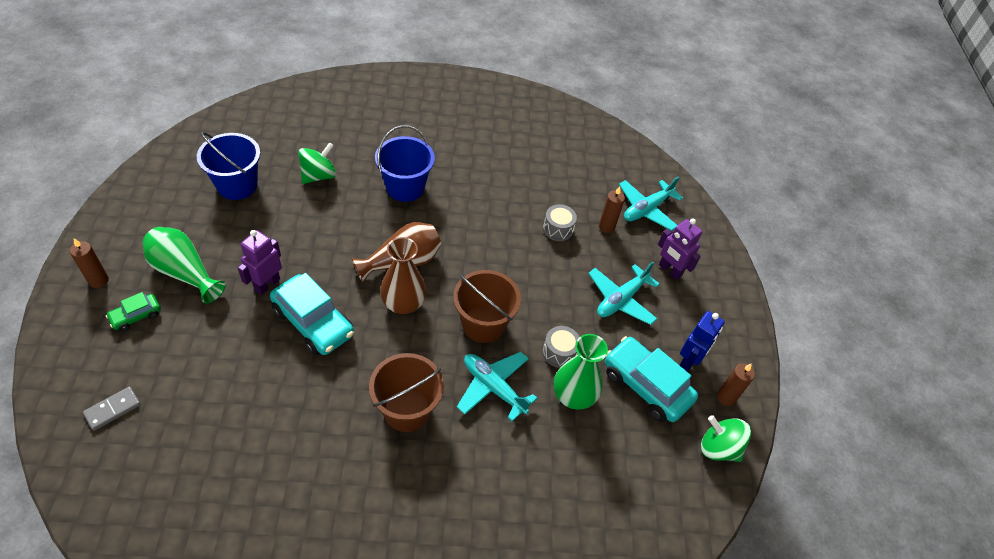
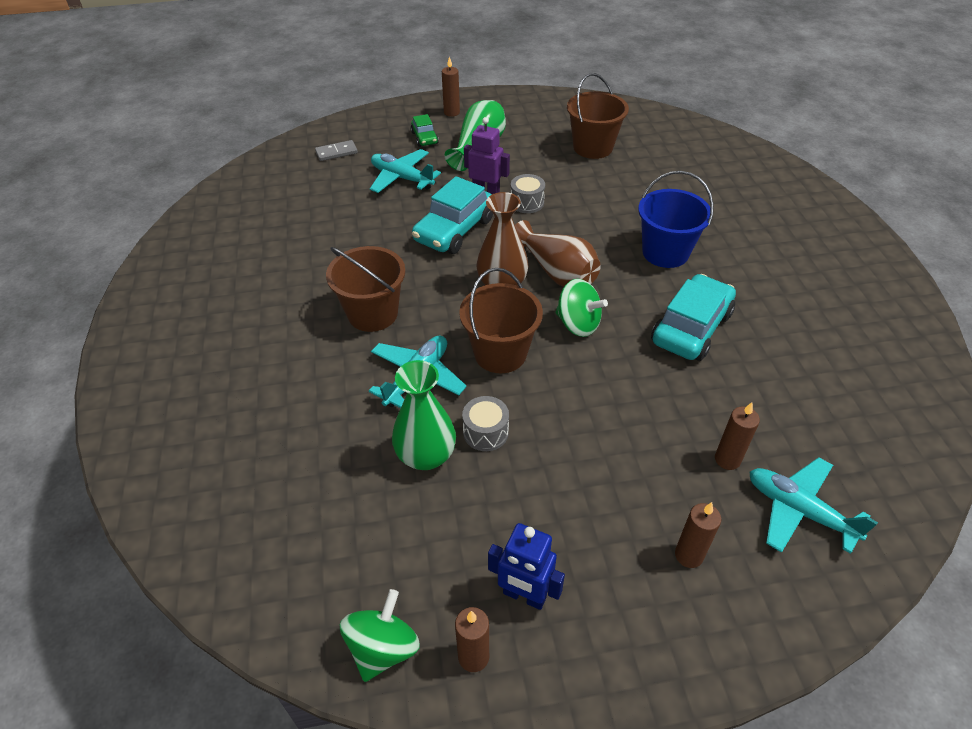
camera: 85 degrees right, 5 degrees down
grey domino [83,387,141,431] -> grey domino turned 60 degrees counterclockwise [315,140,358,161]
green car [106,292,161,332] -> green car turned 150 degrees counterclockwise [411,114,439,147]
blue bucket [197,132,260,200] -> brown bucket [567,73,629,159]
green spinning top [298,142,336,184] -> green spinning top moved to [555,279,608,337]
grey drum [543,204,577,241] -> grey drum moved to [511,174,545,213]
turquoise plane [588,261,659,325] -> turquoise plane moved to [370,149,441,193]
turquoise car [605,336,698,422] -> turquoise car moved to [651,274,736,361]
purple robot [658,219,702,280] -> brown candle [675,502,721,568]

